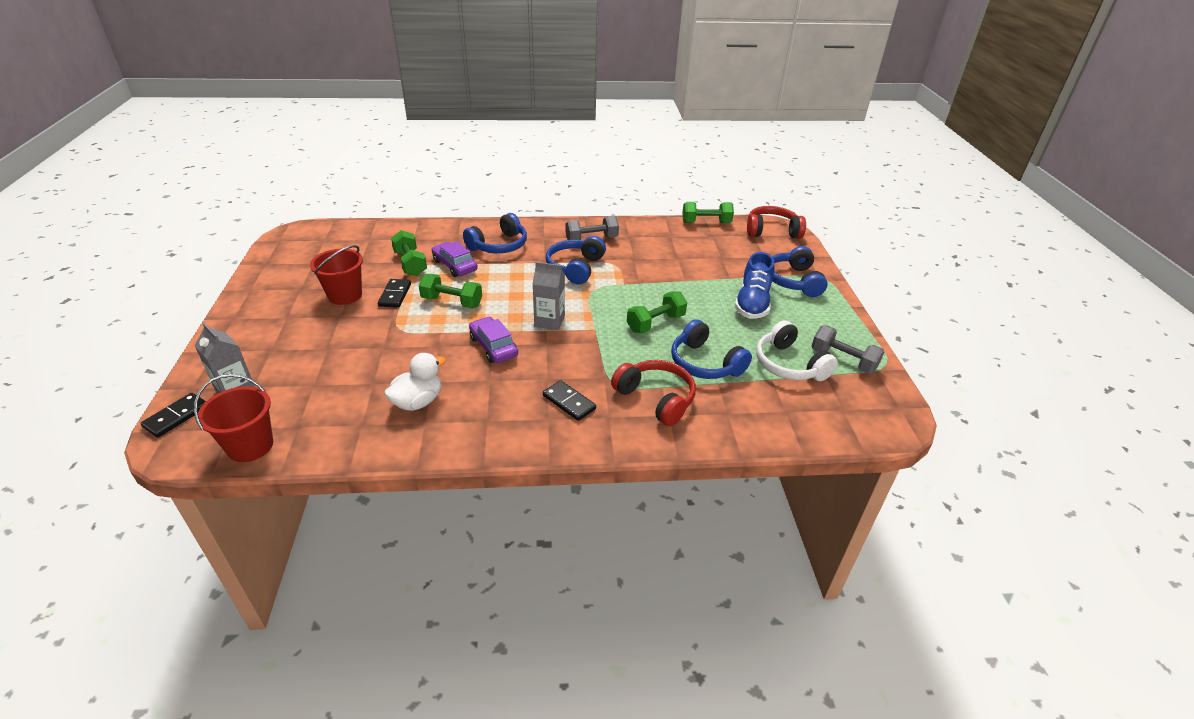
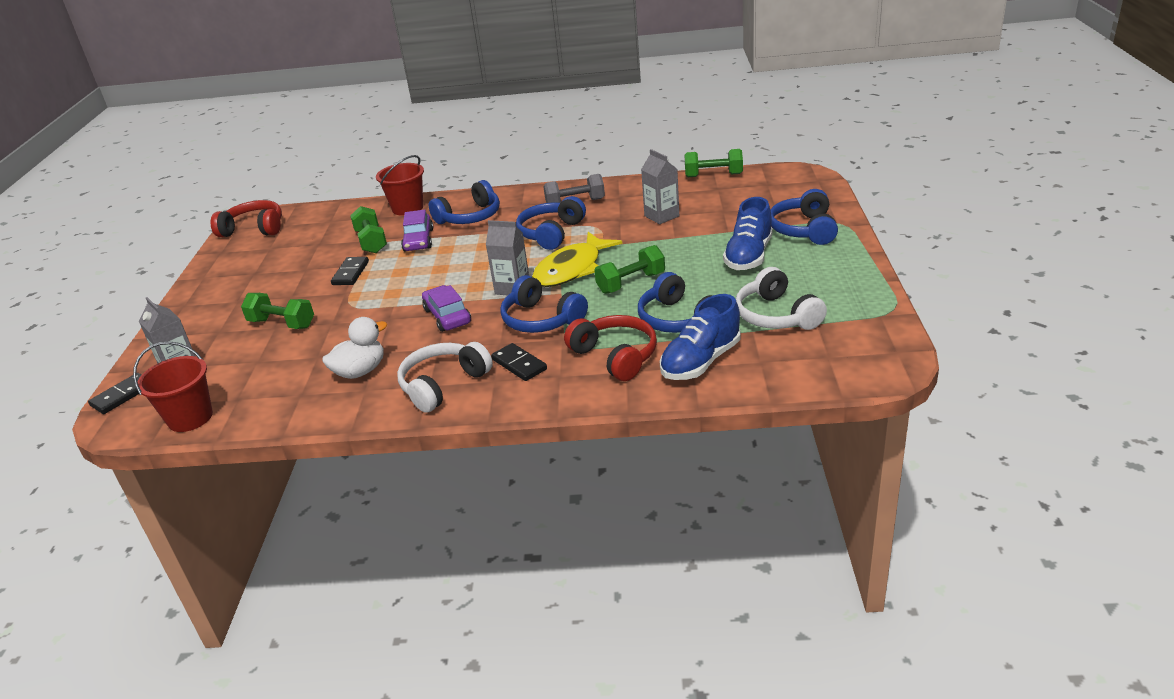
camera: 10 degrees right, 5 degrees down
red bucket [310,245,363,305] -> red bucket moved to [376,155,424,216]
green dumbbell [419,274,482,308] -> green dumbbell moved to [241,293,314,329]
purple car [432,241,478,277] -> purple car turned 150 degrees counterclockwise [401,210,433,252]
red headphones [747,206,806,238] -> red headphones moved to [211,200,282,237]
grey dumbbell [811,325,885,374] -> none
none -> white headphones [397,342,493,413]
none -> blue headphones [500,275,588,333]
none -> yellow fish [532,232,622,287]
none -> grey carton [641,149,679,224]
none -> blue shoe [660,294,741,380]

